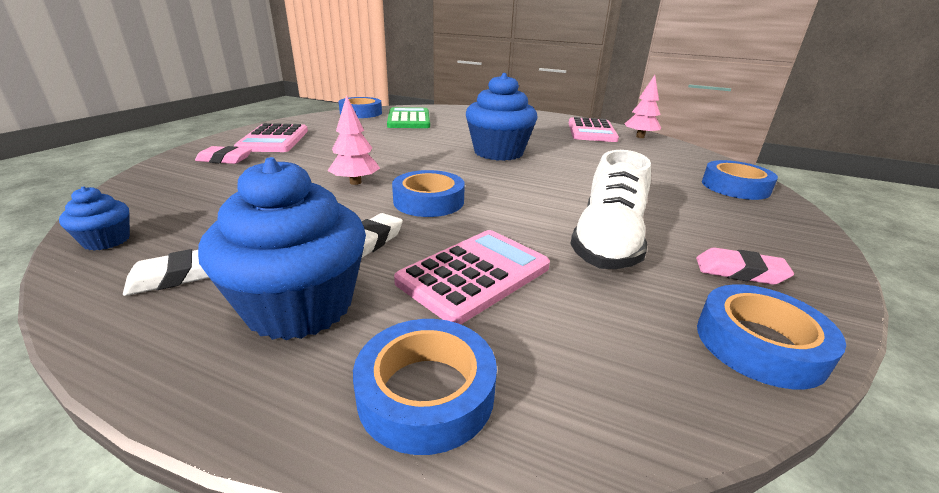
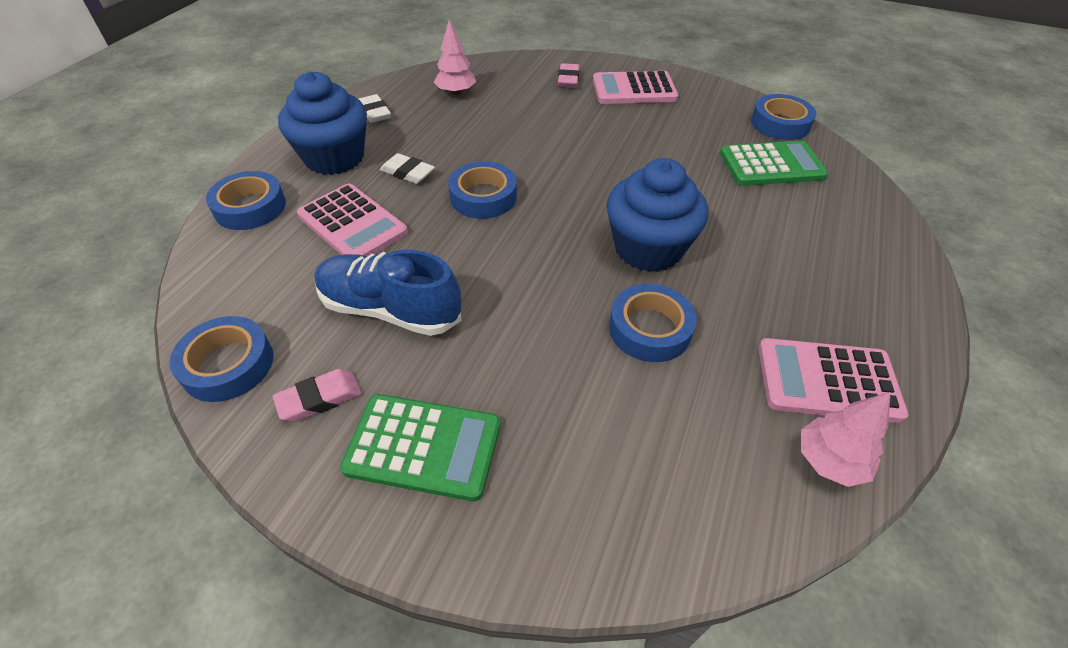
camera: 90 degrees right, 20 degrees up
blue cupcake [59,186,130,250] -> none
pink tree [328,95,380,185] -> pink tree moved to [434,20,476,95]
white shoe [570,150,651,269] -> blue shoe [315,250,462,336]
pink eraser [696,248,794,284] -> pink eraser turned 45 degrees clockwise [273,369,361,422]
blue tape [702,160,778,200] -> blue tape moved to [609,284,697,362]
none -> green calculator [340,394,501,501]

